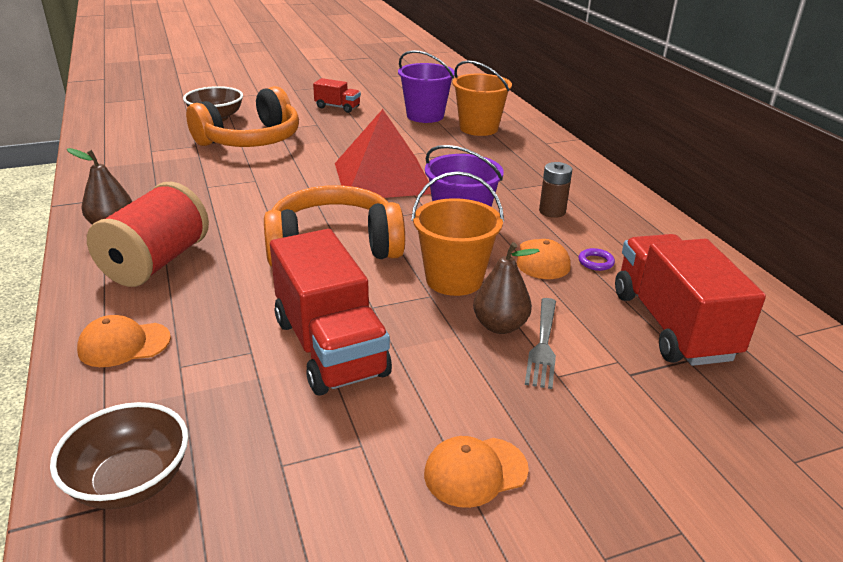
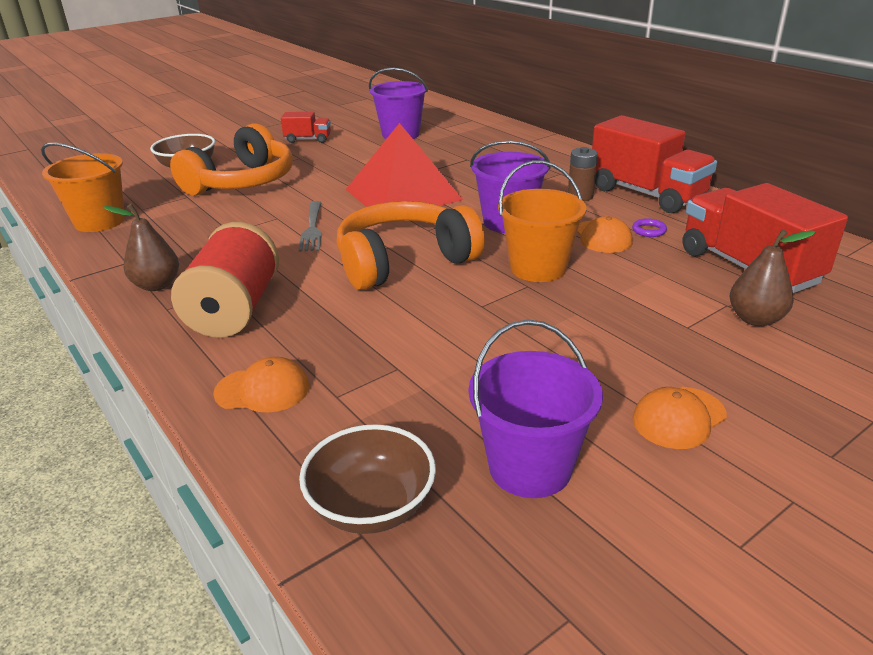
camera: 15 degrees left, 0 degrees up
orange cap [77,315,171,367] -> orange cap turned 150 degrees counterclockwise [213,357,309,413]
red truck [270,229,392,396] -> red truck moved to [592,115,717,213]
orange bucket [452,60,512,136] -> orange bucket moved to [41,143,125,232]
brown pear [473,242,539,334] -> brown pear moved to [729,229,815,326]
grey fork [525,298,556,389] -> grey fork moved to [299,201,322,252]
none -> purple bucket [469,320,603,498]

